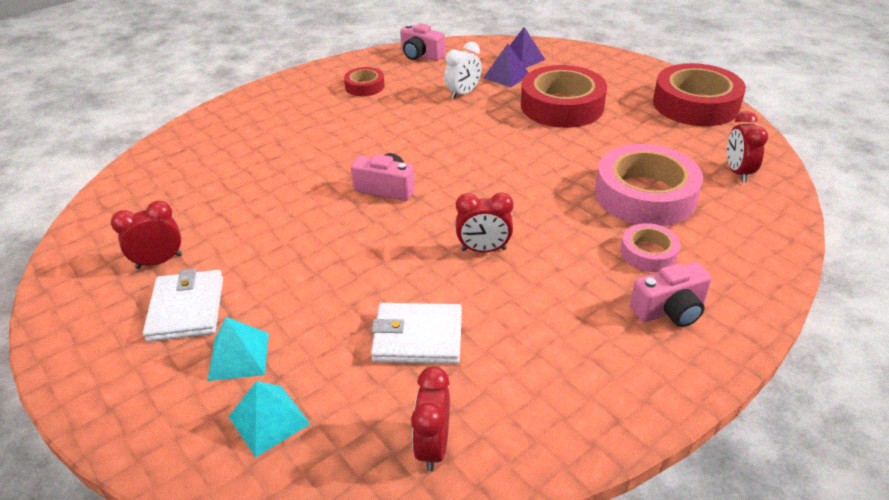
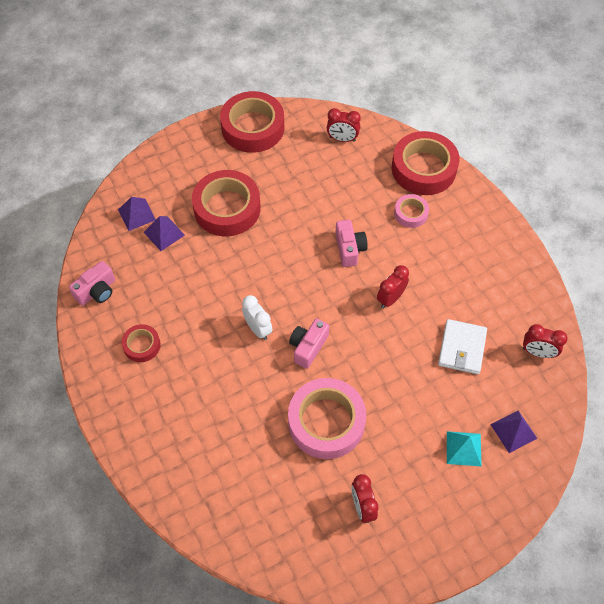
camera: 80 degrees left, 20 degrees up
white wallet [143,269,223,342] -> none
turquoise pyramid [228,381,310,458] -> purple pyramid [490,410,538,453]
white clock [444,42,482,99] -> white clock moved to [242,295,272,340]
red clock [456,192,513,252] -> red clock turned 150 degrees counterclockwise [377,265,409,309]
pink tape [595,144,703,226] -> pink tape moved to [288,378,366,459]
pink camera [630,262,712,327] -> pink camera moved to [335,220,368,267]
none -> red tape [391,131,460,195]

